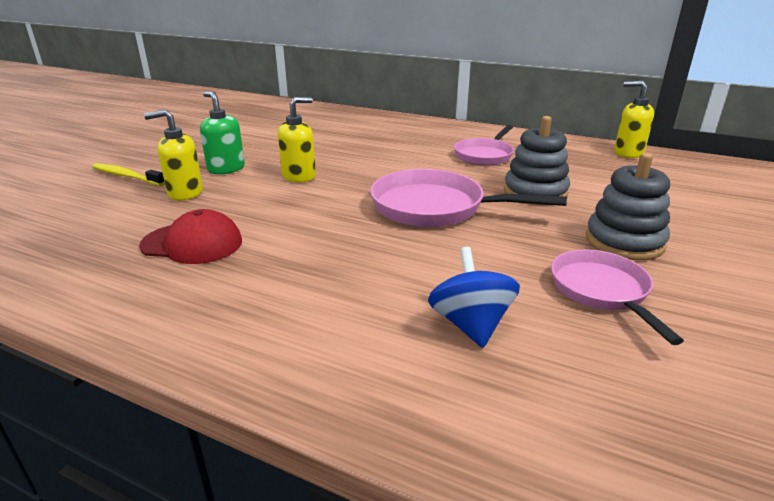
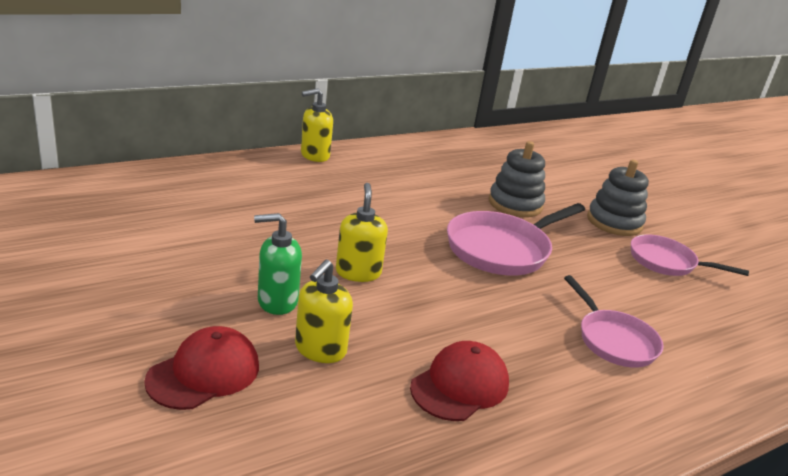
camera: 60 degrees left, 0 degrees up
yellow toothbrush [92,163,165,186] -> red cap [144,326,259,410]
blue spinning top [428,247,520,348] -> none
pink pan [454,125,514,165] -> pink pan moved to [564,275,664,368]
yellow soap dispenser [614,81,654,158] -> yellow soap dispenser moved to [301,88,333,162]

